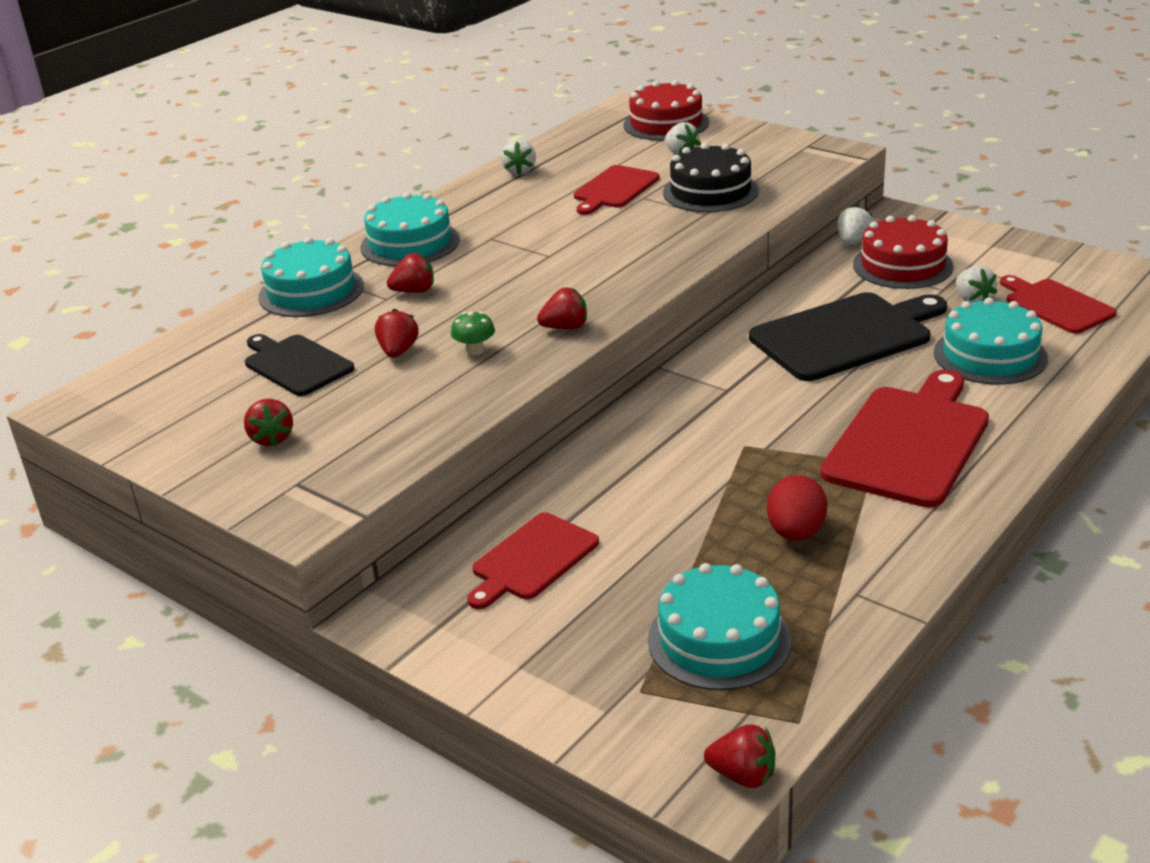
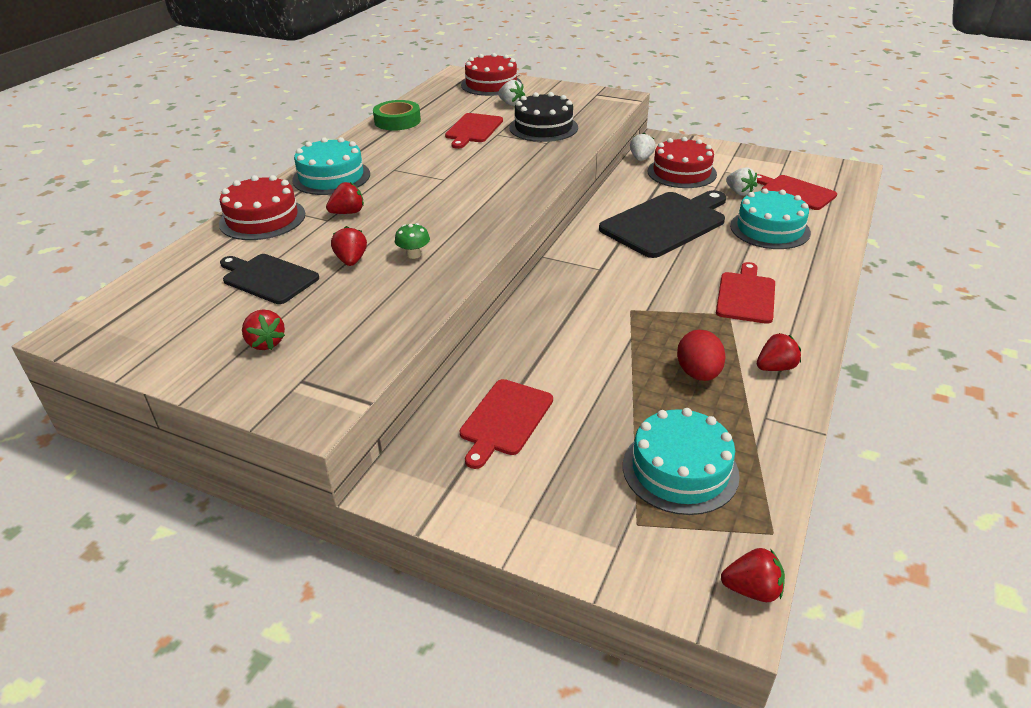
camera: 15 degrees left, 5 degrees up
turquoise cake [258,237,364,317] -> red cake [219,175,305,240]
white strawberry [501,139,536,175] -> green tape [373,100,421,131]
red strawberry [537,287,587,330] -> red strawberry moved to [757,333,801,371]
red cutting board [820,370,989,508] -> red cutting board [716,262,775,324], size x0.60

